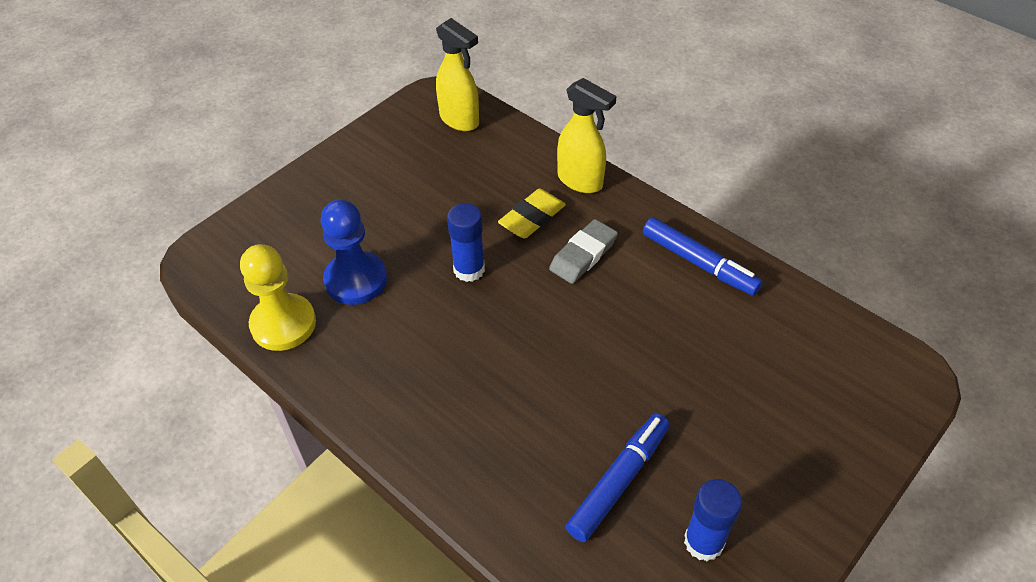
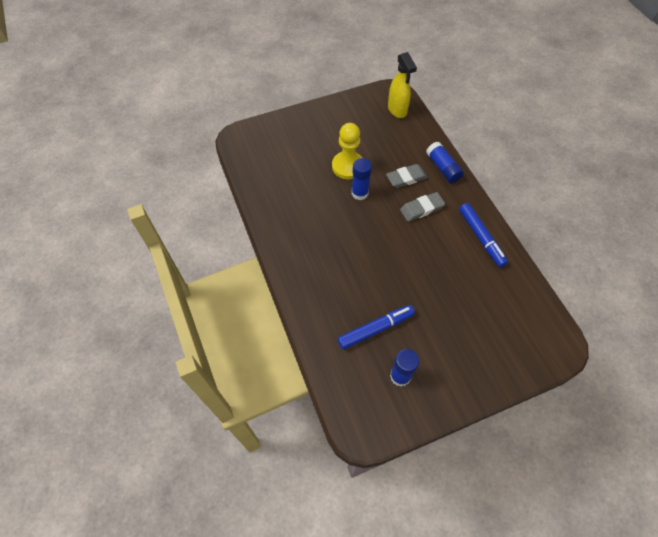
camera: 25 degrees right, 10 degrees up
yellow pawn [240,244,316,351] -> yellow pawn moved to [332,123,362,179]
blue pawn [321,200,387,305] -> none
yellow eraser [498,188,566,238] -> grey eraser [386,164,428,188]
yellow spray bottle [557,78,617,193] -> blue glue stick [426,142,464,183]

